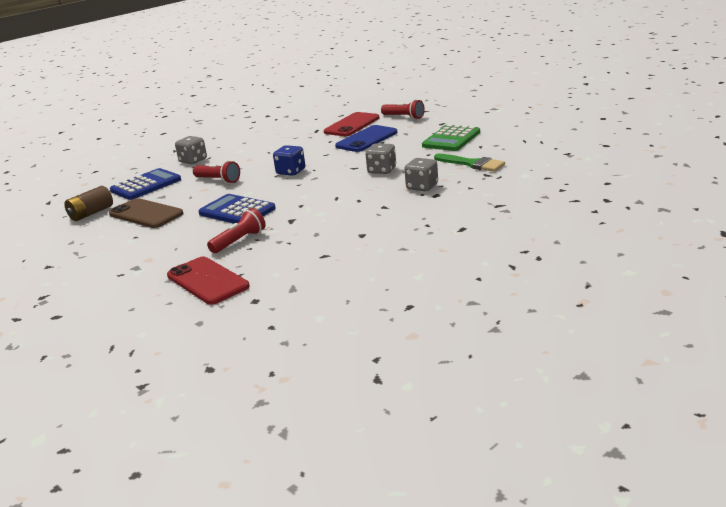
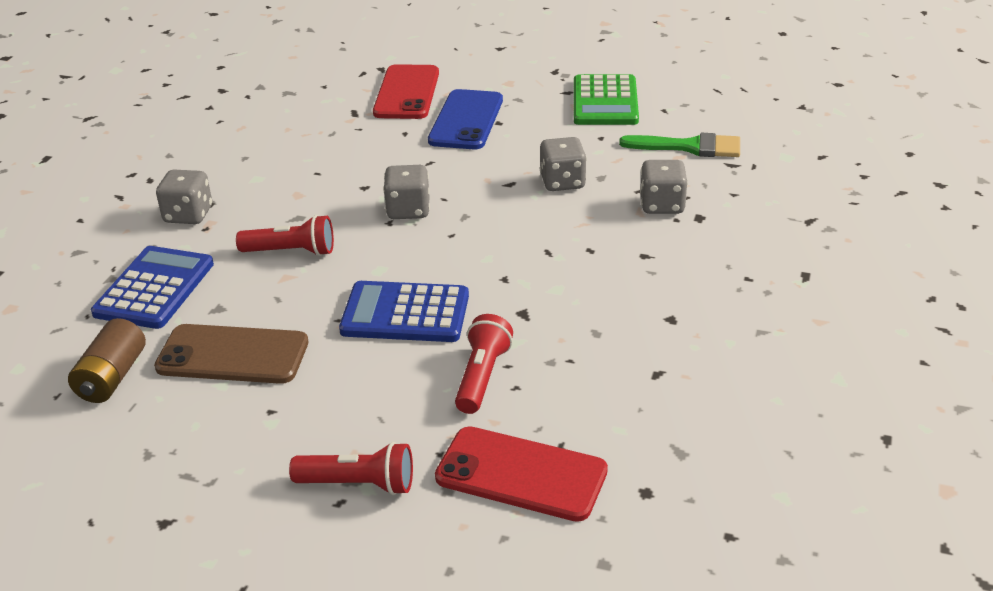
camera: 30 degrees left, 10 degrees up
blue dice [273,145,305,176] -> grey dice [383,165,430,219]
red flashlight [381,99,425,119] -> red flashlight moved to [289,442,413,495]

